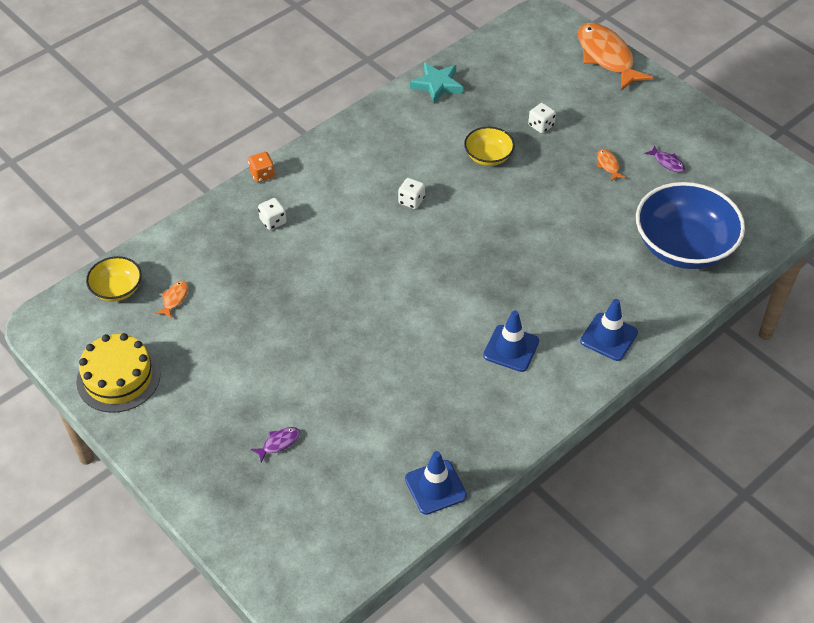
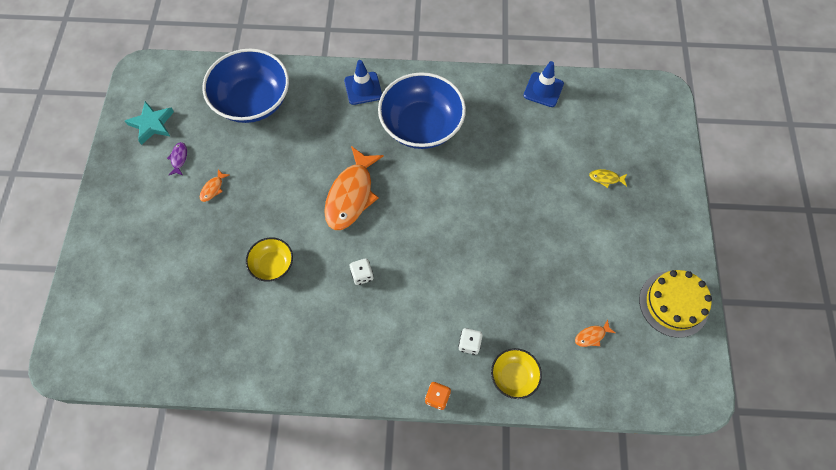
camera: 135 degrees left, 15 degrees up
yellow bowl [86,256,142,302] -> yellow bowl moved to [491,348,542,399]
purple fish [251,427,300,463] -> yellow fish [589,169,627,188]
turquoise star [410,62,463,104] -> turquoise star moved to [125,101,174,145]
blue traffic cone [483,310,539,372] -> blue bowl [378,72,466,149]
white dice [528,103,556,133] -> none
orange fish [578,23,654,91] -> orange fish moved to [324,146,384,230]

